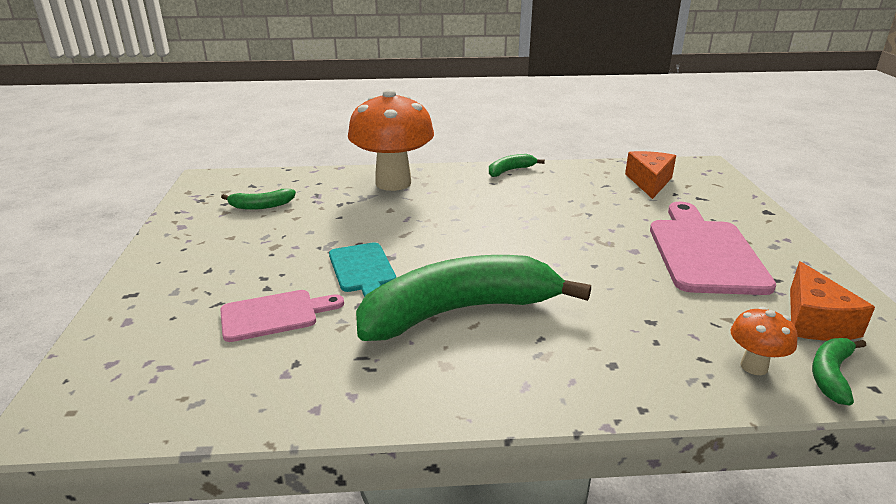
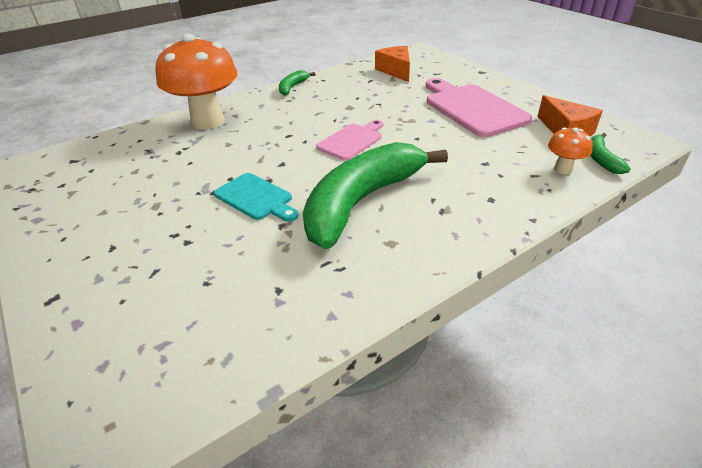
camera: 30 degrees left, 10 degrees up
pink cutting board [220,290,344,342] -> pink cutting board moved to [316,120,383,160]
green banana [221,189,296,210] -> none

